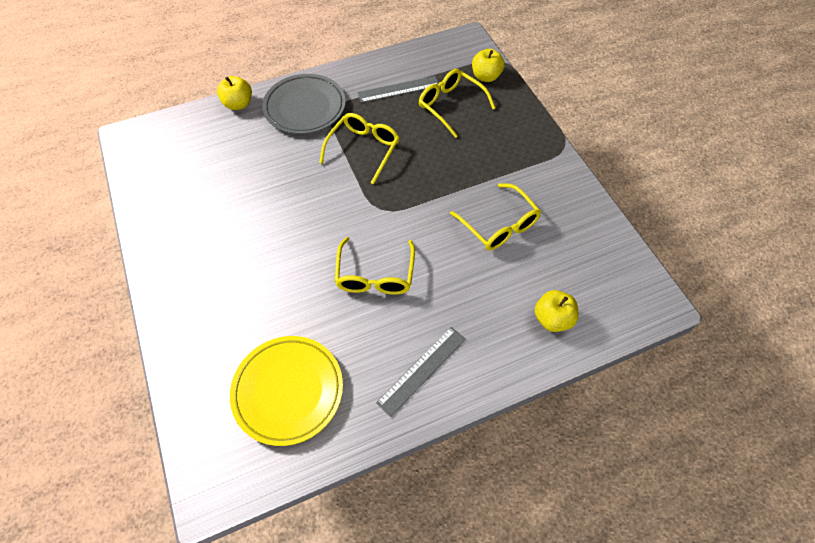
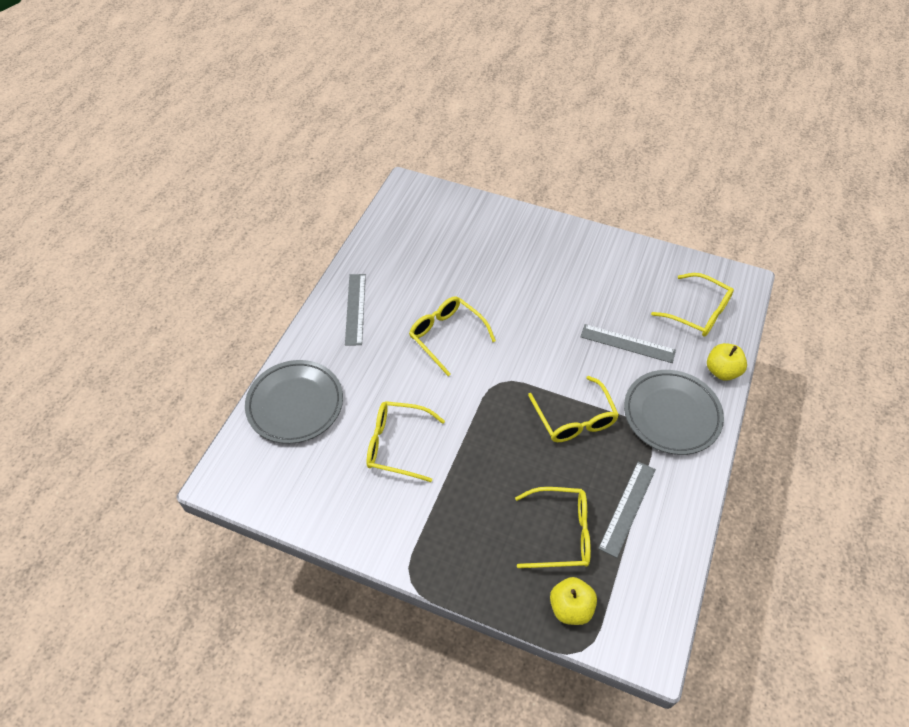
camera: 135 degrees right, 5 degrees down
yellow plate [230,336,343,446] -> none
yellow apple [535,290,578,332] -> grey plate [245,360,343,444]
none -> grey ruler [580,324,676,363]
none -> yellow glasses [651,273,734,337]

